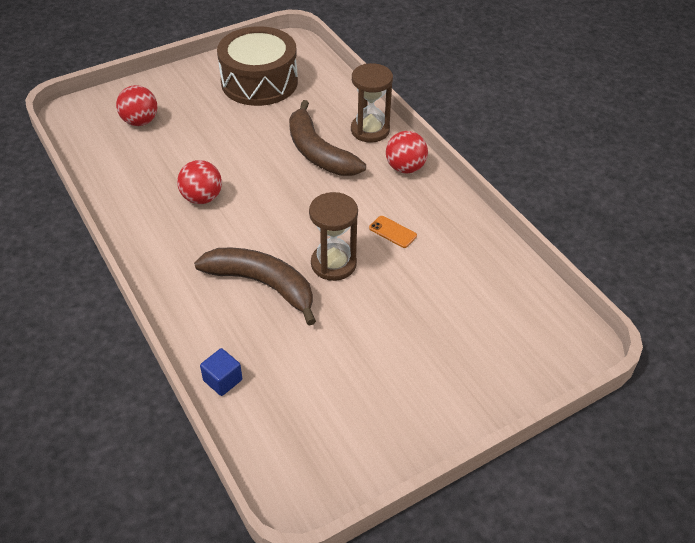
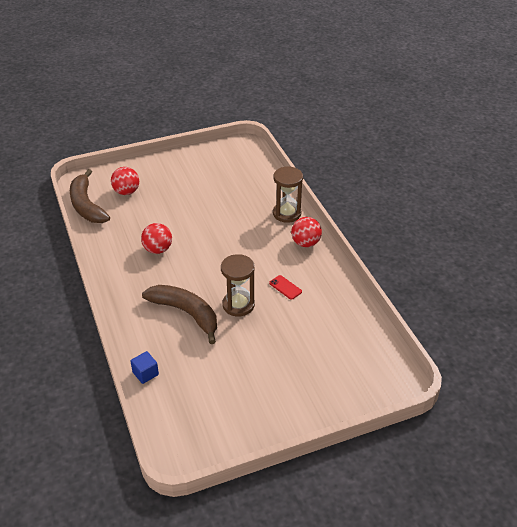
camera: 10 degrees right, 5 degrees down
brown drum [217,26,298,106] -> none
brown banana [289,100,366,176] -> brown banana moved to [70,169,110,223]
orange phone [369,216,417,248] -> red phone [269,275,302,300]

